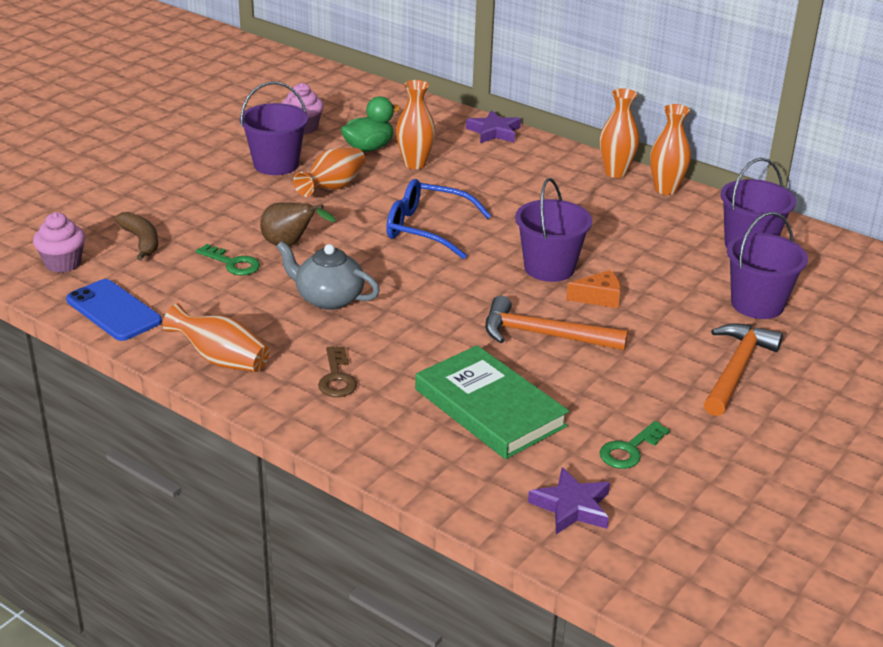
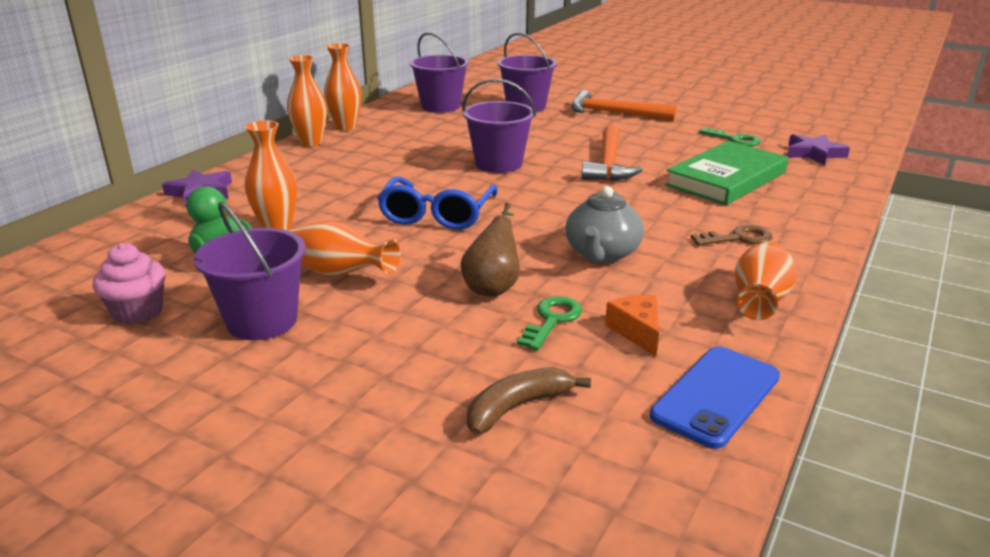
camera: 95 degrees left, 5 degrees down
pink cupcake [33,212,85,273] -> none
orange cheese [566,270,621,308] -> orange cheese moved to [605,295,659,356]

